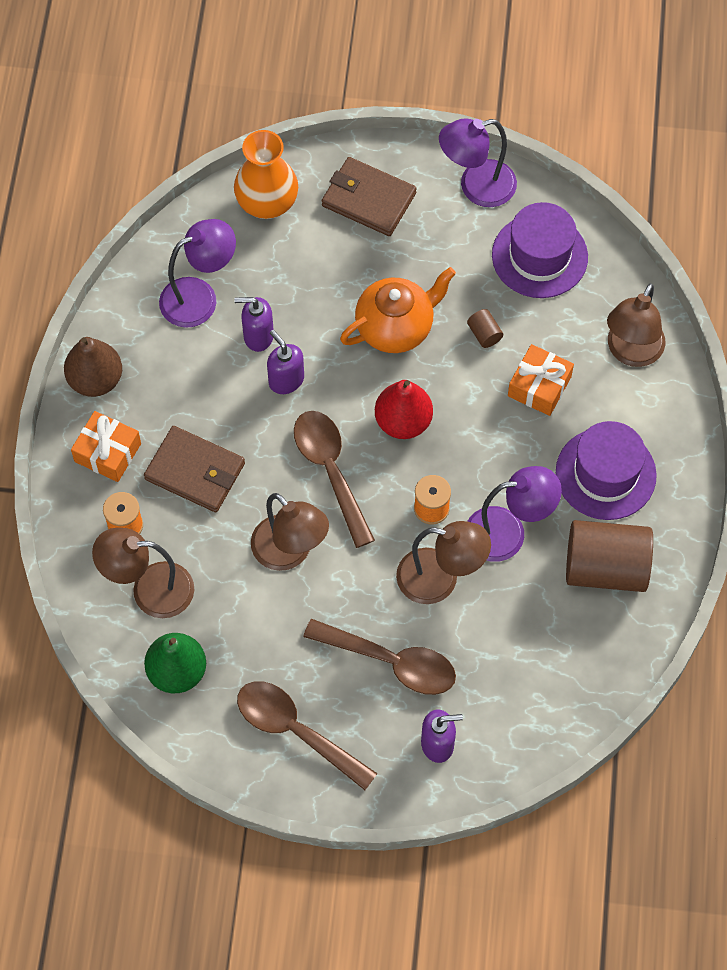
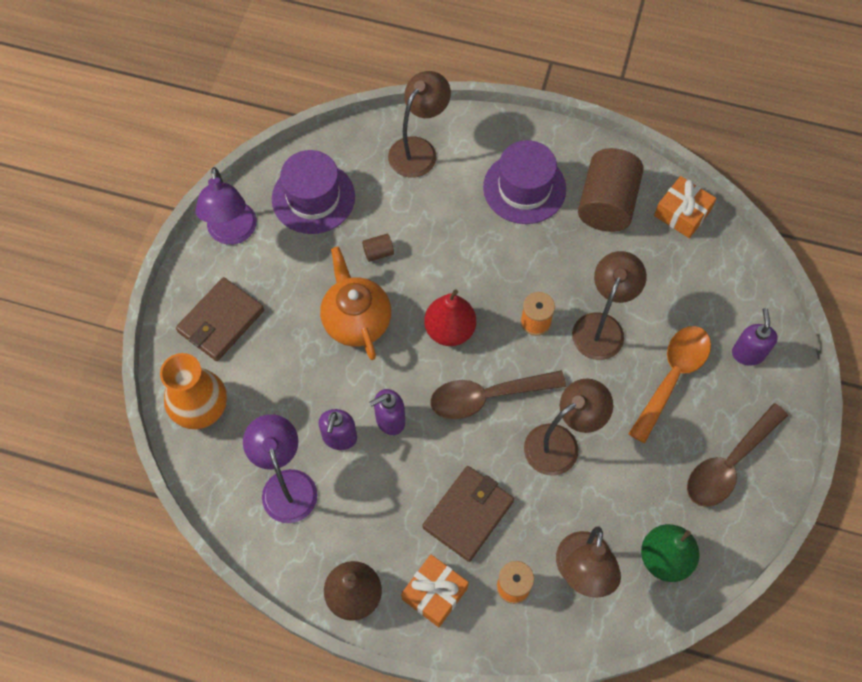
camera: 80 degrees left, 0 degrees up
brown spoon [303,619,456,695] -> orange spoon [629,326,711,443]
purple lamp [467,466,562,562] -> none
orange gift [508,344,574,416] -> orange gift moved to [654,176,716,238]
brown lamp [607,283,665,367] -> brown lamp turned 90 degrees counterclockwise [388,71,451,178]

